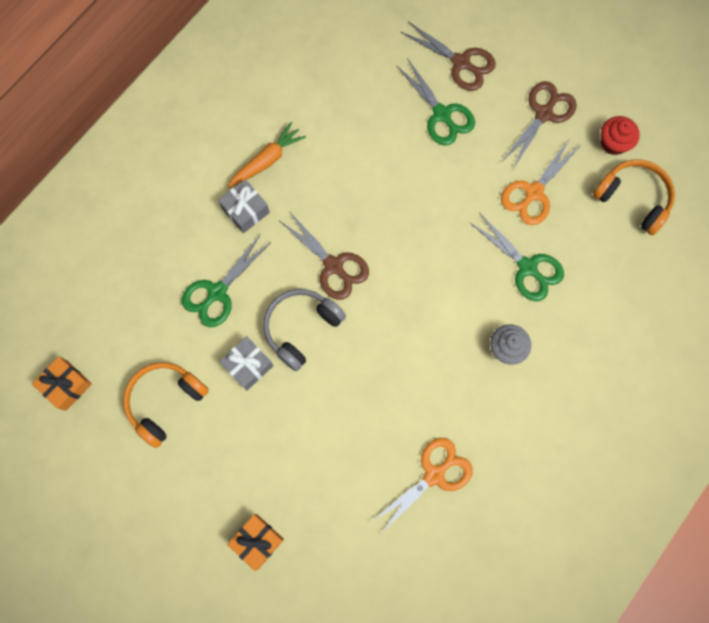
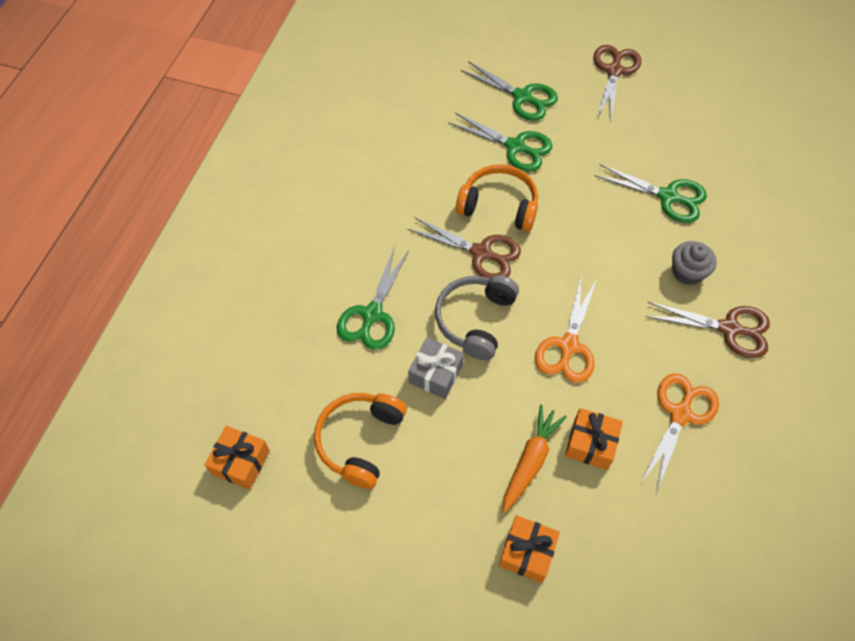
camera: 20 degrees left, 15 degrees down
grey gift [218,179,270,233] -> none
orange carrot [227,122,306,188] -> orange carrot moved to [503,404,567,513]
brown scissors [401,22,496,91] -> brown scissors moved to [645,302,770,358]
orange scissors [501,138,582,225] -> orange scissors moved to [535,278,597,383]
orange headphones [593,160,675,235] -> orange headphones moved to [456,164,538,232]
red cupcake [601,116,640,155] -> none
none -> green scissors [448,113,552,172]
none -> orange gift [565,408,623,470]

